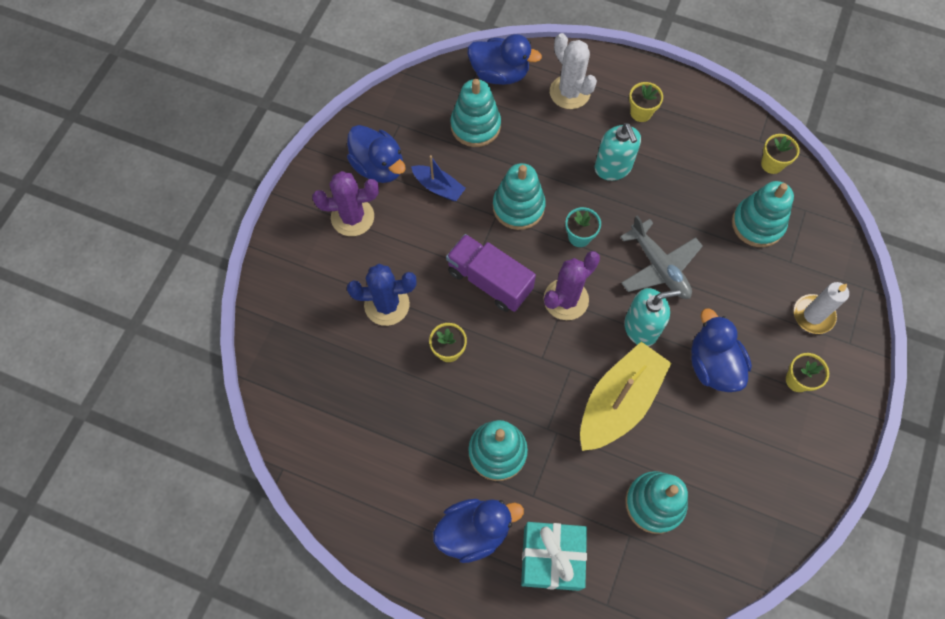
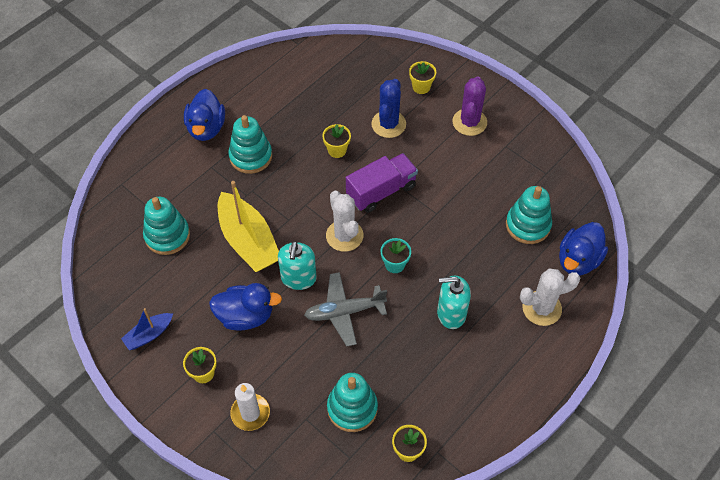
camera: 110 degrees right, 10 degrees down
blue duck [347,125,406,183] -> none
blue boat [411,155,466,201] -> blue boat moved to [121,308,173,350]
turquoise stacking toy [493,163,546,230] -> none
turquoise gift [521,522,587,591] -> none
purple cactus [544,251,600,320] -> white cactus [326,191,363,252]
yellow flower pot [629,82,663,122] -> yellow flower pot moved to [409,61,436,94]

